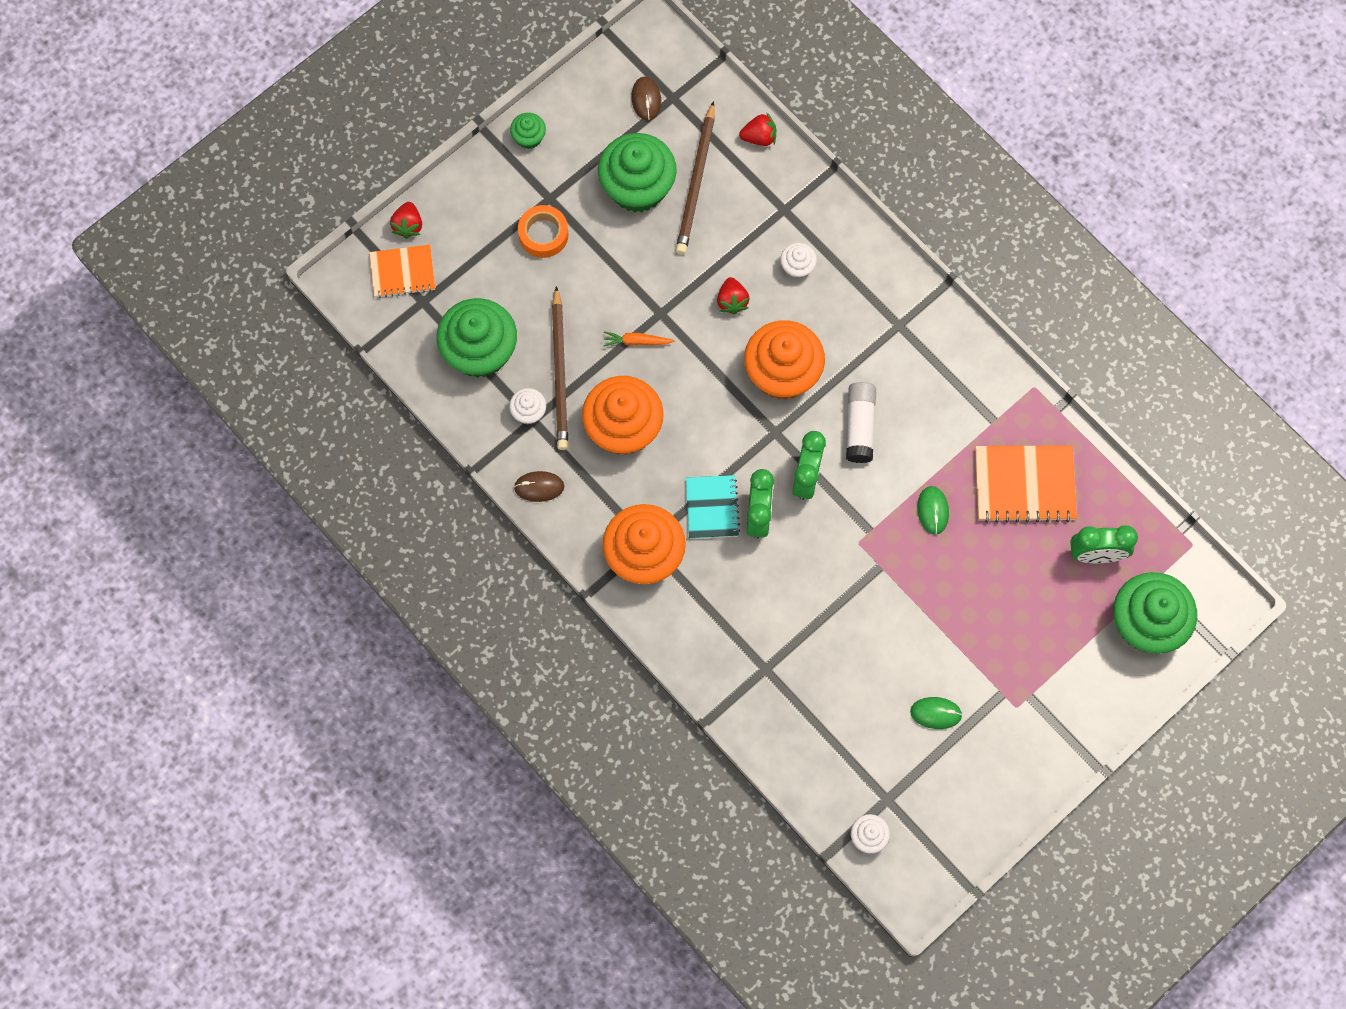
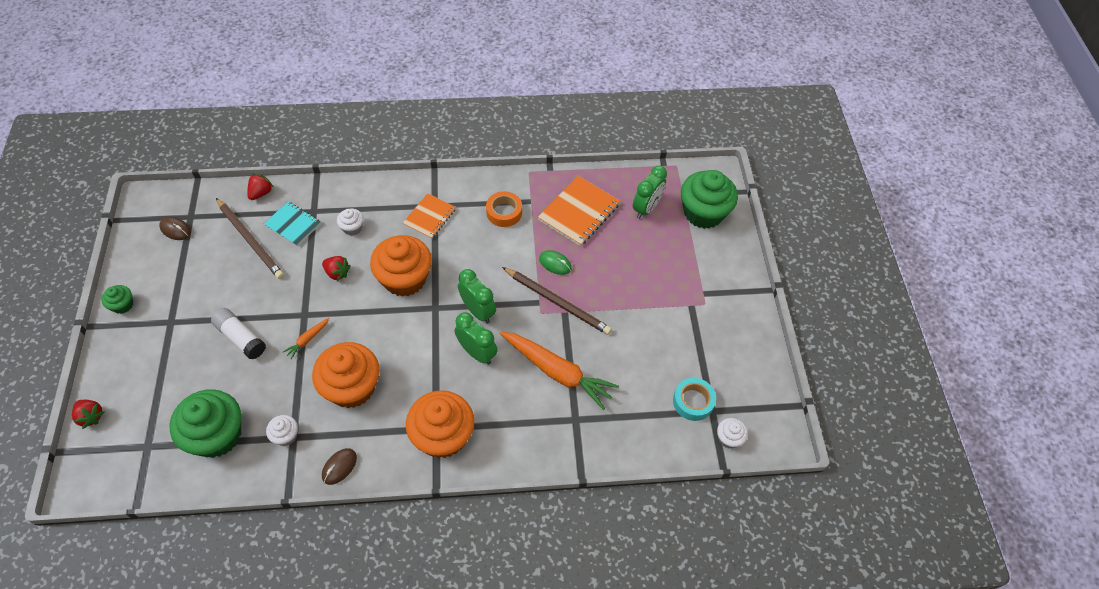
camera: 55 degrees left, 15 degrees down
orange notebook [369,245,435,298] -> orange notebook moved to [403,193,456,239]
orange tape [518,205,569,258] -> orange tape moved to [486,191,522,227]
brown pencil [552,286,568,450] -> brown pencil moved to [502,267,612,335]
green cupcake [598,133,677,212] -> none
turquoise notebook [686,475,740,539] -> turquoise notebook moved to [264,202,321,246]
white glue stick [846,382,876,463] -> white glue stick moved to [211,308,266,360]
green mouse [910,697,963,729] -> none
none -> orange carrot [500,332,619,410]
none -> turquoise tape [673,378,716,421]

